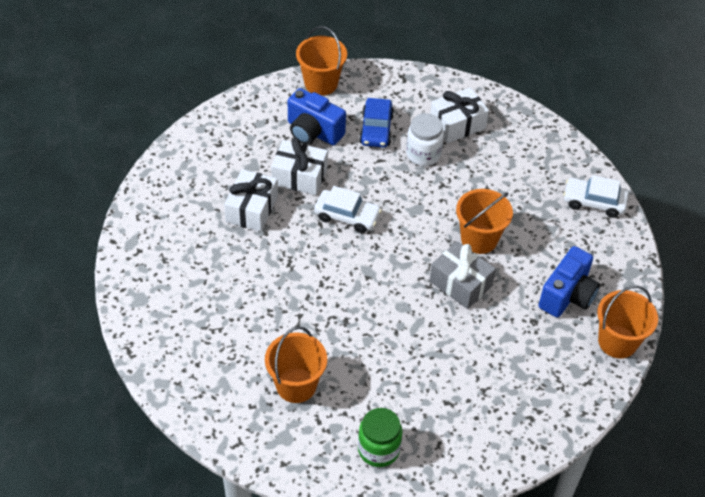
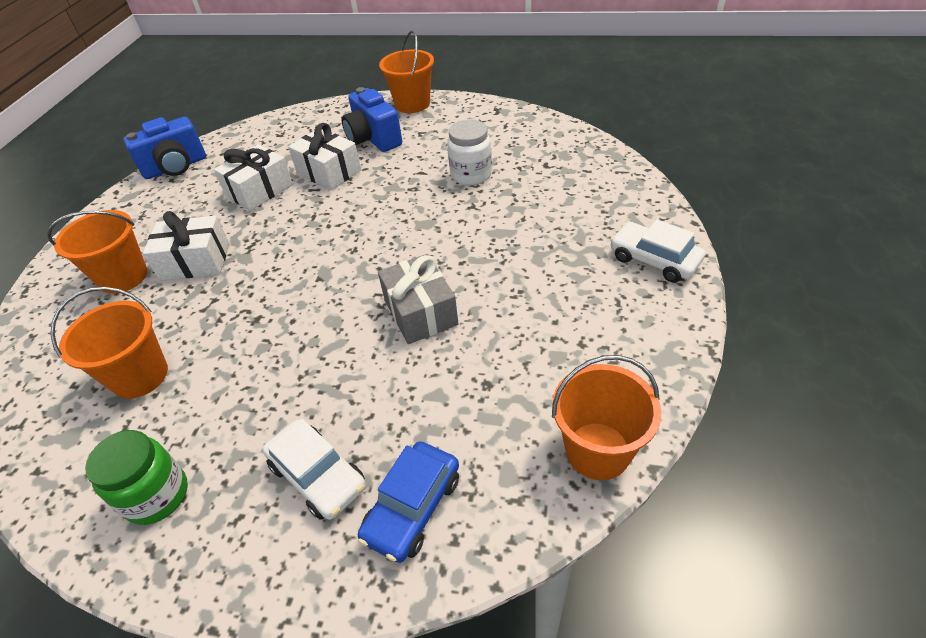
camera: 30 degrees right, 5 degrees down
white car [314,186,382,233] -> white car moved to [263,419,366,520]
blue car [359,98,394,147] -> blue car moved to [358,441,459,563]
white gift [430,87,489,143] -> white gift moved to [143,211,229,281]
orange bucket [456,189,513,254] -> orange bucket moved to [47,210,147,294]
blue camera [539,246,600,317] -> blue camera moved to [123,117,206,179]

